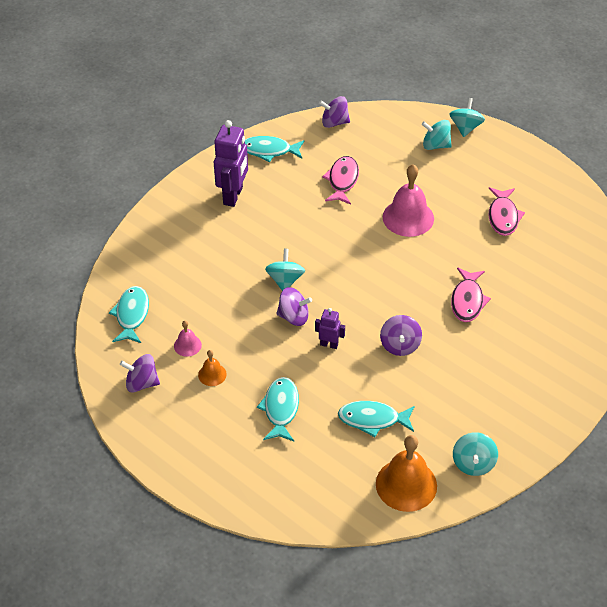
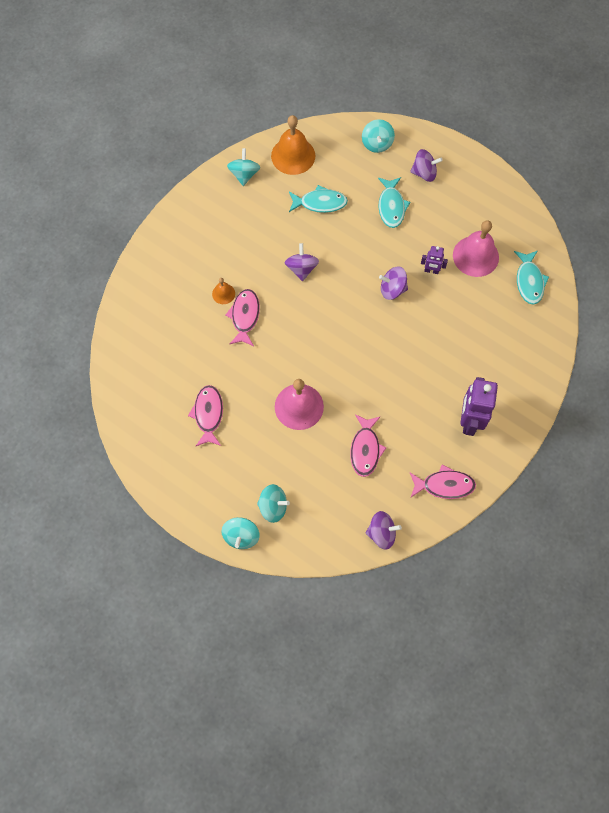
camera: 175 degrees right, 20 degrees up
purple spinning top [120,354,160,393] -> purple spinning top moved to [410,149,443,182]
pink bell [174,321,202,357] -> pink bell [453,220,499,277], size x2.03
orange bell [198,350,227,386] -> orange bell moved to [212,278,235,304]
turquoise fish [245,136,304,162] -> pink fish [409,464,476,499]
turquoise spinning top [265,249,305,291] -> turquoise spinning top moved to [362,119,395,153]
purple robot [315,308,345,349] -> purple robot moved to [421,246,448,274]

